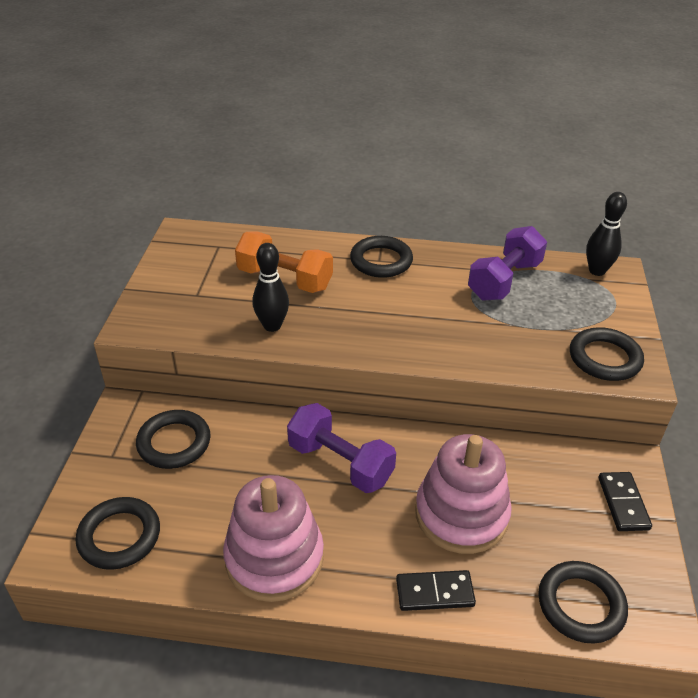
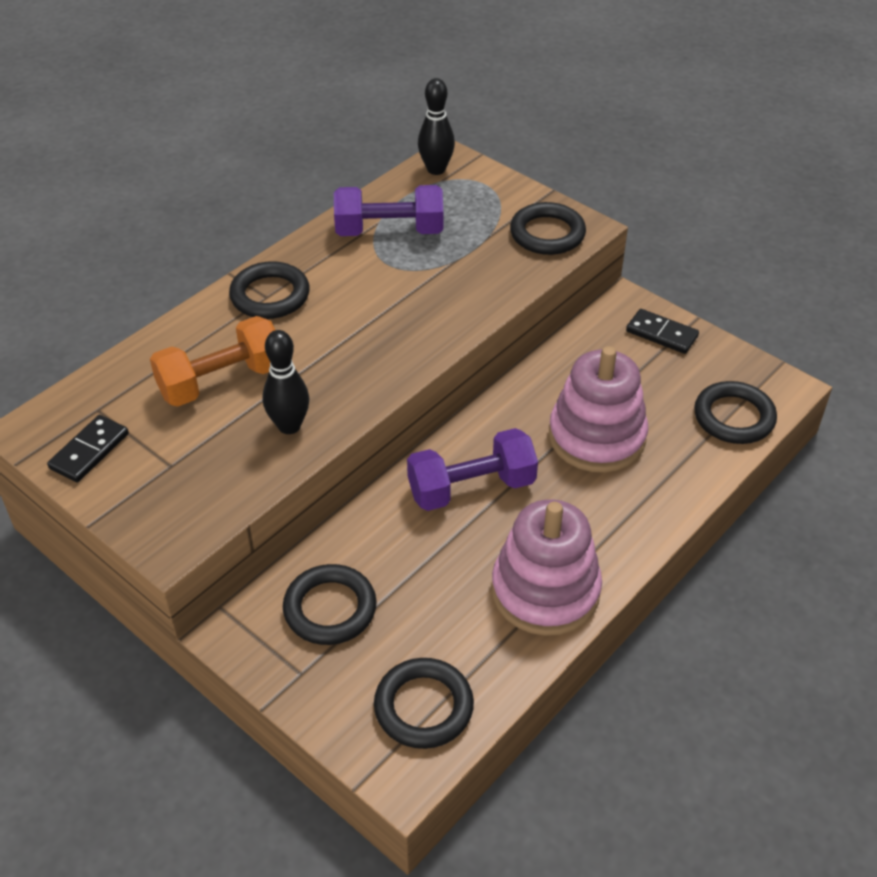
camera: 55 degrees left, 5 degrees up
black domino [396,570,476,611] -> black domino moved to [47,415,129,482]
purple dumbbell [468,226,547,301] -> purple dumbbell turned 75 degrees counterclockwise [334,185,443,236]

